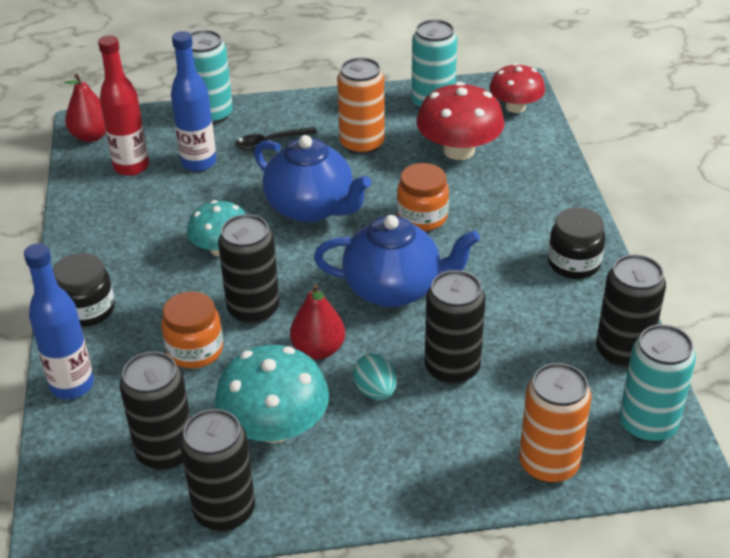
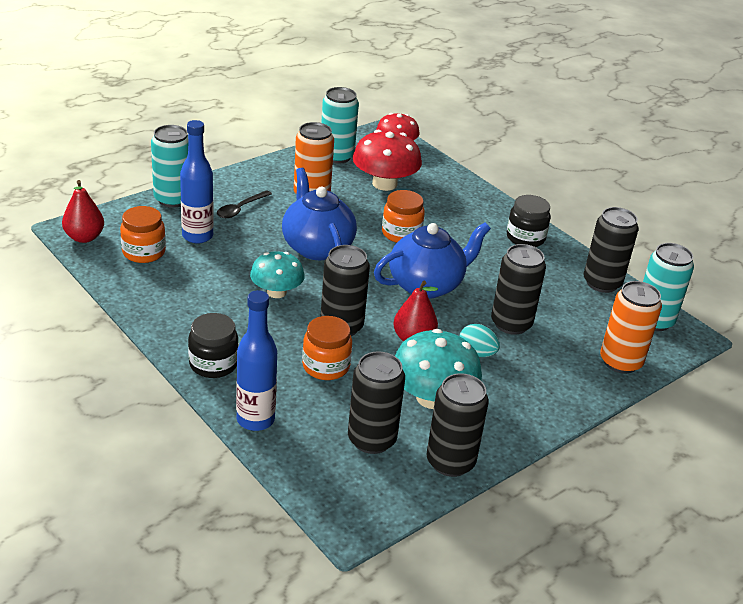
camera: 35 degrees left, 5 degrees down
red bottle [98,35,149,176] -> orange jar [120,206,166,263]
blue teapot [254,135,371,223] -> blue teapot turned 120 degrees counterclockwise [282,168,357,260]

